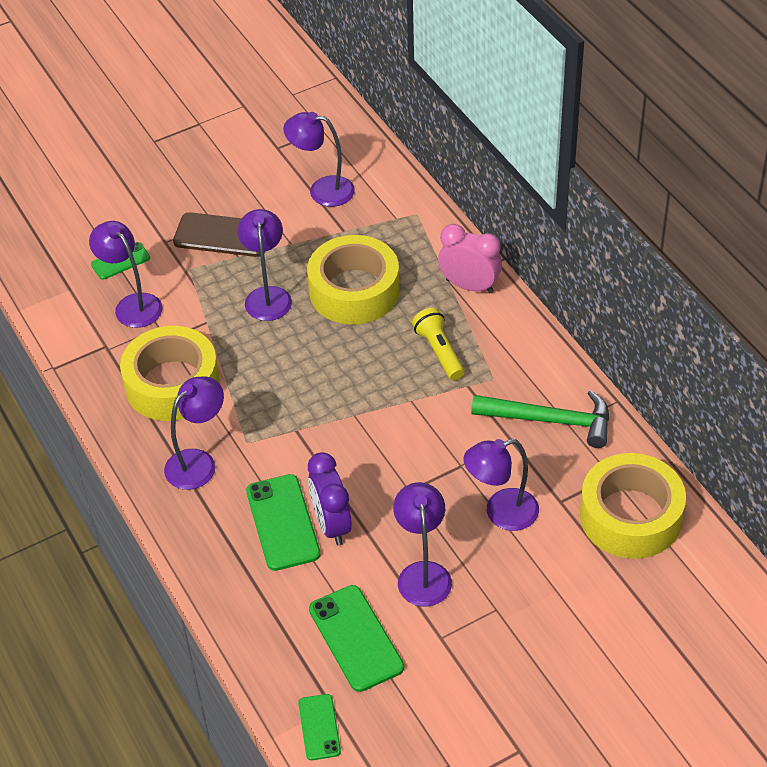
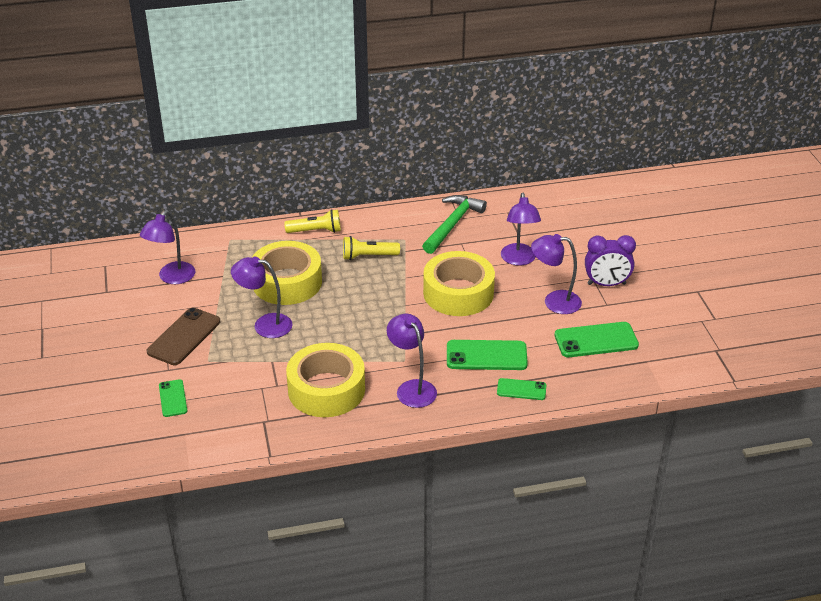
camera: 75 degrees left, 10 degrees down
purple lamp [89,221,162,328] -> none
green phone [298,694,341,760] -> green phone moved to [497,378,546,400]
purple clock [308,452,352,546] -> purple clock moved to [585,235,636,286]
pink clock [438,224,502,293] -> yellow flashlight [284,209,341,233]
yellow tape [580,453,686,559] -> yellow tape moved to [423,251,495,316]

